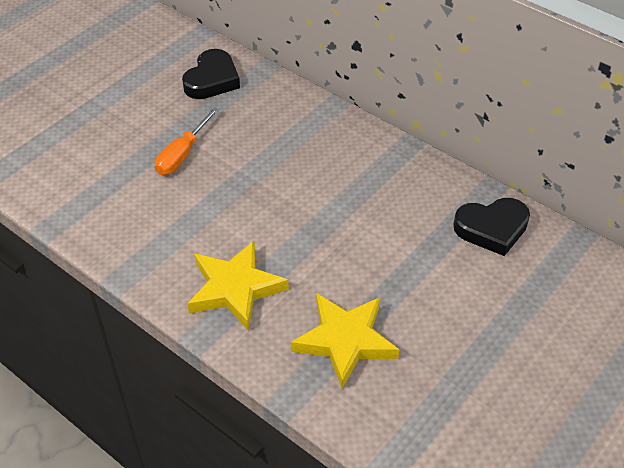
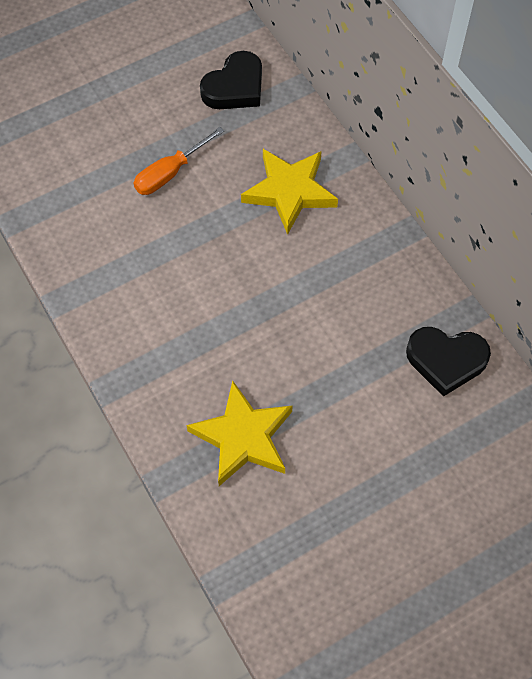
camera: 20 degrees right, 15 degrees up
yellow star [187,241,289,330] -> yellow star moved to [241,149,338,235]

